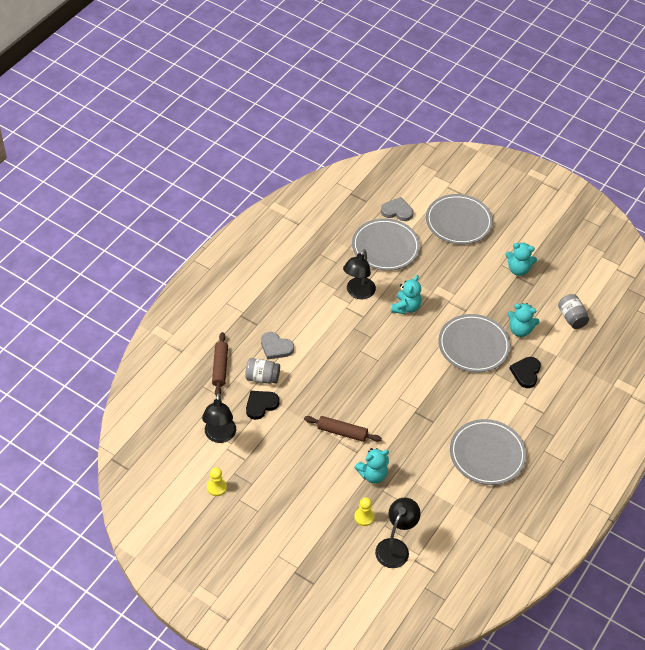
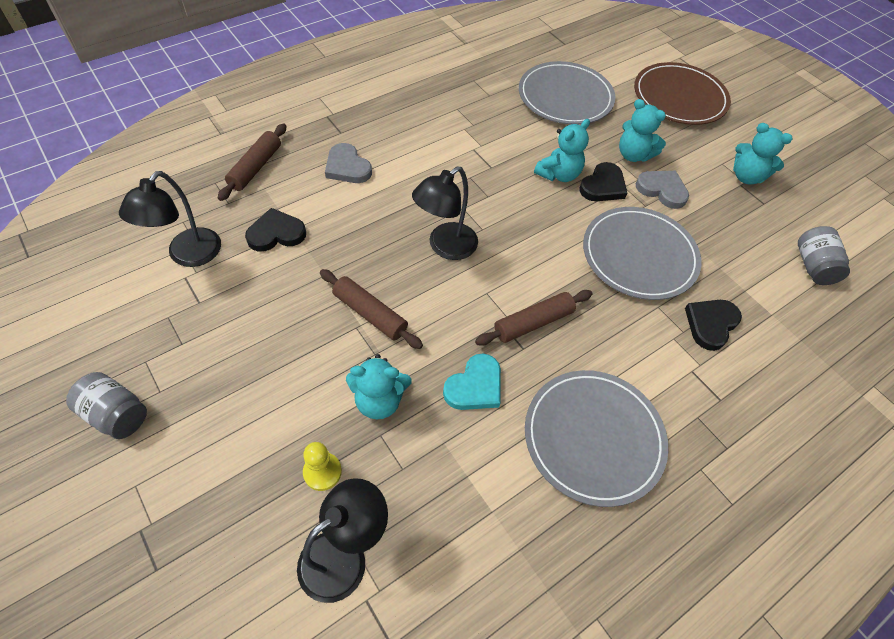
camera: 20 degrees right, 5 degrees up
yellow pawn [207,468,227,496] -> none
grey jar [245,358,280,384] -> grey jar moved to [66,372,147,439]
black lamp [343,249,376,299] -> black lamp moved to [412,166,478,260]
grey heart [381,197,413,221] -> grey heart moved to [636,171,689,209]
grey plate [426,194,493,245] -> brown plate [634,62,731,125]
turquoise teddy bear [507,303,540,337] -> turquoise teddy bear moved to [619,99,666,162]
none -> turquoise heart [443,353,501,410]
none -> brown rolling pin [475,290,592,346]
none -> black heart [579,162,627,201]

